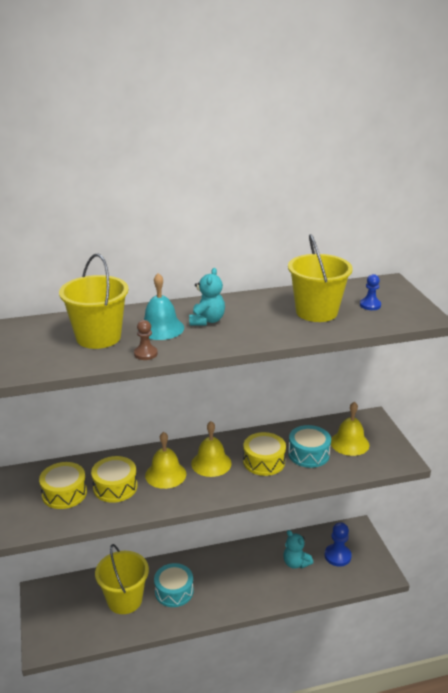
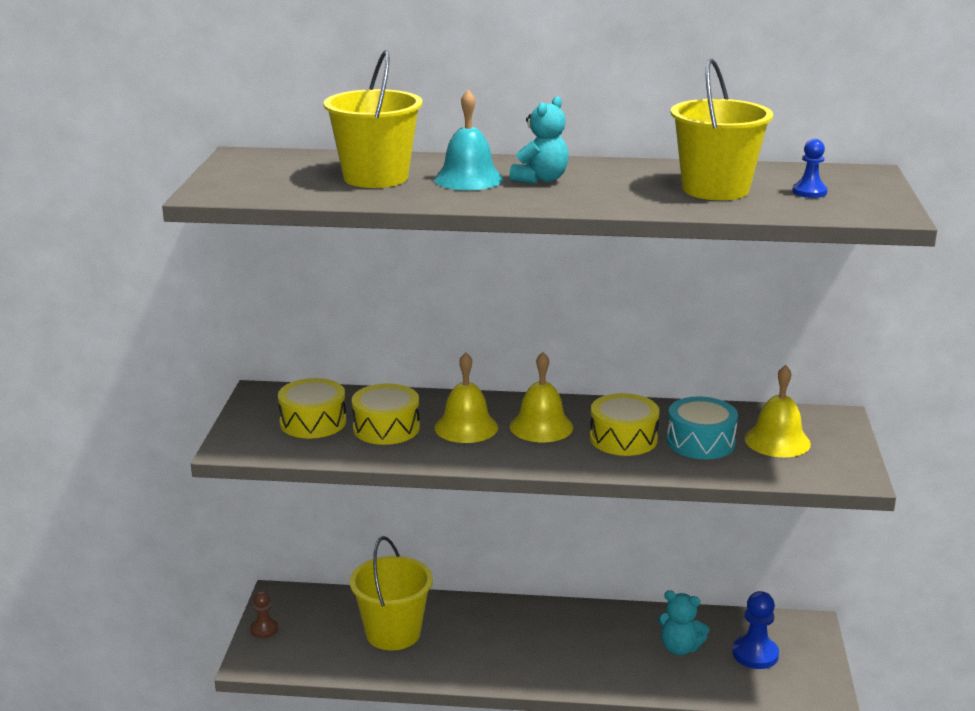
camera: 20 degrees right, 5 degrees down
brown pawn [134,320,158,360] -> brown pawn moved to [250,591,278,638]
turquoise drum [154,563,194,607] -> none
turquoise teddy bear [283,530,313,569] -> turquoise teddy bear turned 45 degrees counterclockwise [658,590,709,655]

